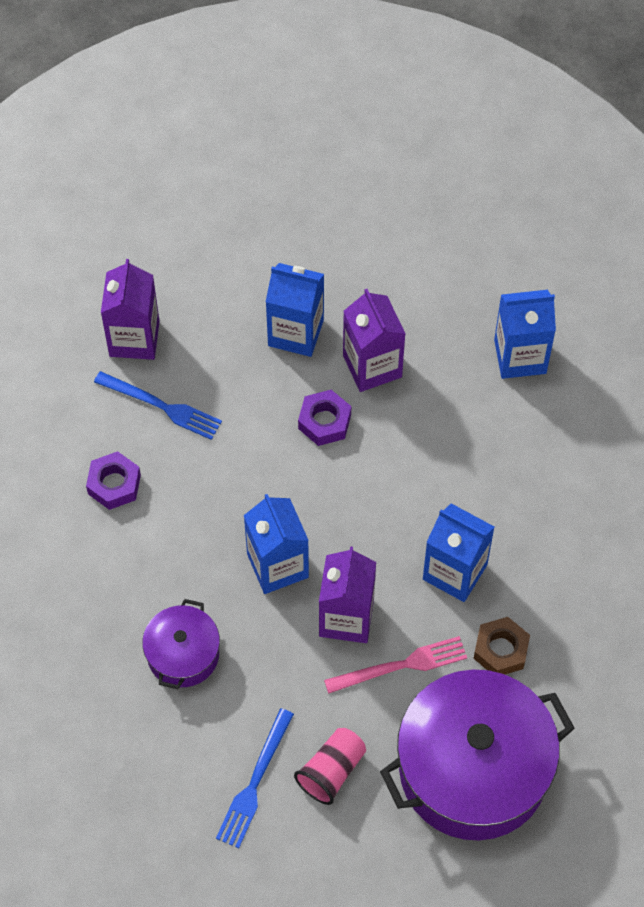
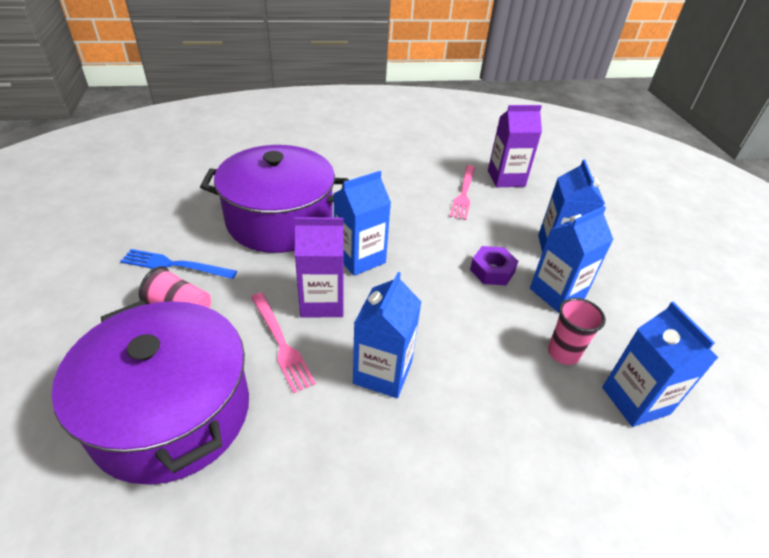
camera: 75 degrees right, 20 degrees down
purple nut [86,451,141,510] -> none
blue fork [94,371,222,440] -> pink fork [450,165,475,220]
purple pot [142,599,220,689] -> purple pot [200,145,349,253], size x2.01
purple carton [343,289,405,392] -> blue carton [530,206,614,313]
brown nut [473,617,530,674] -> none
none -> pink cup [548,298,606,365]

